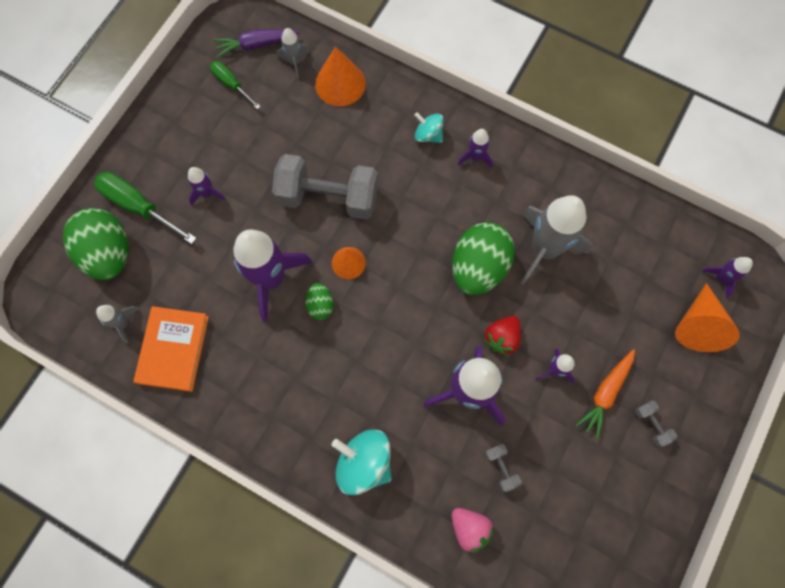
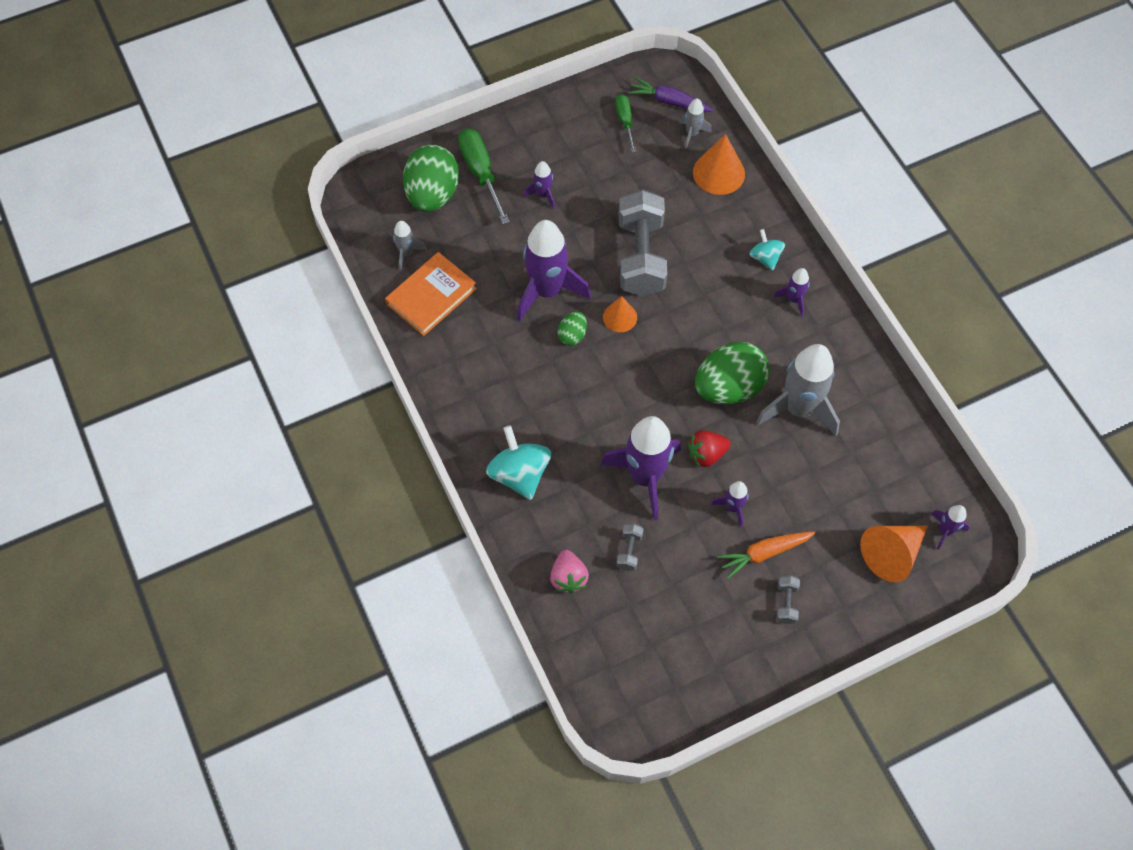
camera: 35 degrees right, 10 degrees down
grey dumbbell [272,154,378,220] -> grey dumbbell turned 45 degrees clockwise [619,189,667,296]

